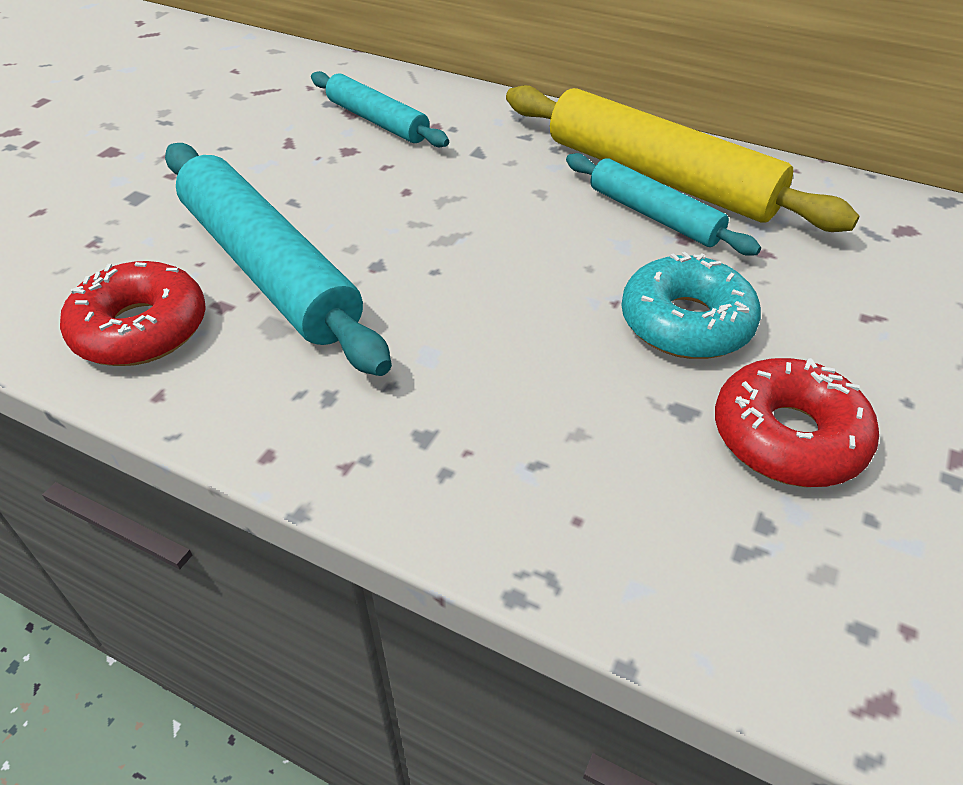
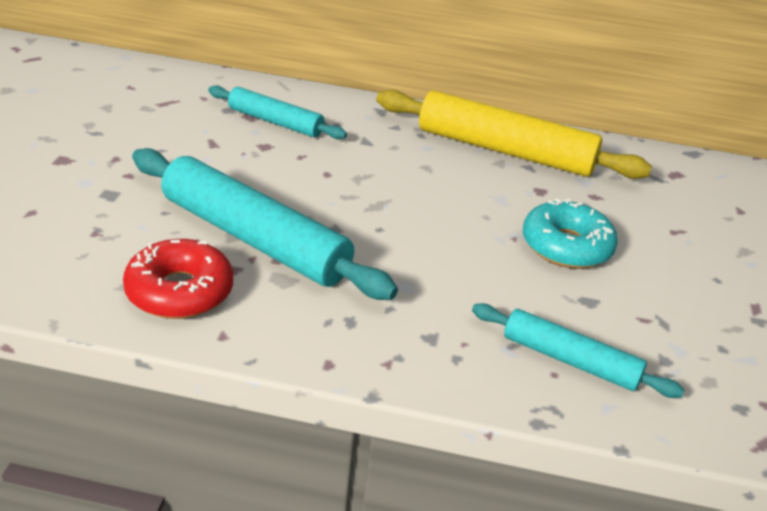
camera: 20 degrees left, 10 degrees down
turquoise rolling pin [566,153,761,256] -> turquoise rolling pin moved to [472,303,684,398]
red donut [715,358,879,487] -> none

